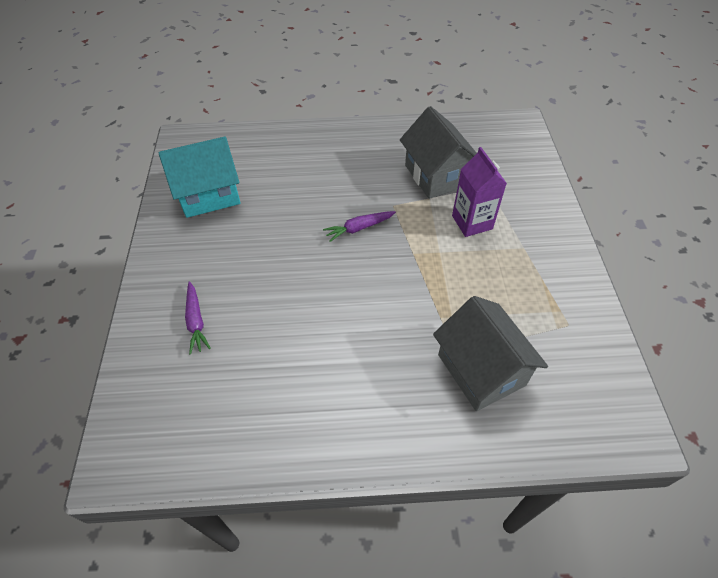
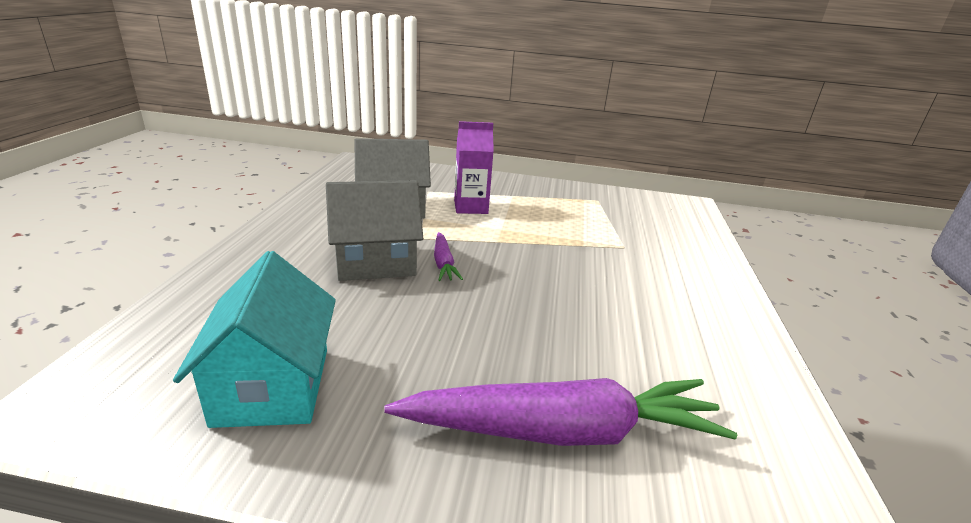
camera: 80 degrees left, 25 degrees down
purple carrot [185,281,211,354] -> purple carrot [384,378,737,446], size x2.26
grey house [433,296,548,411] -> grey house moved to [326,180,423,281]

